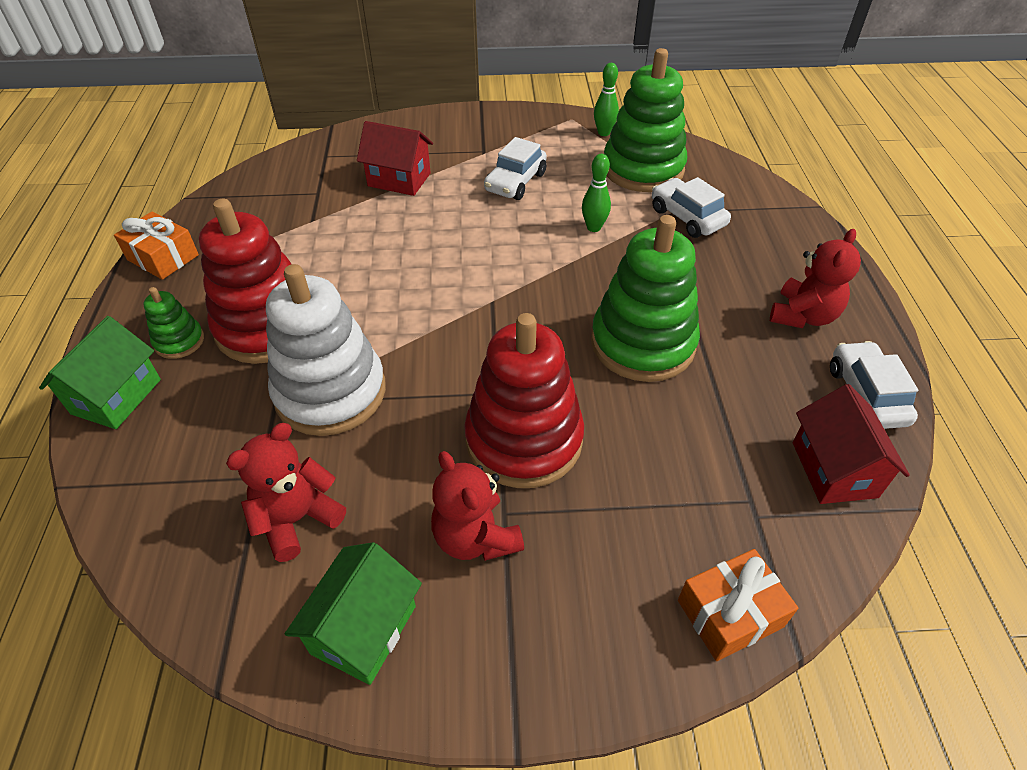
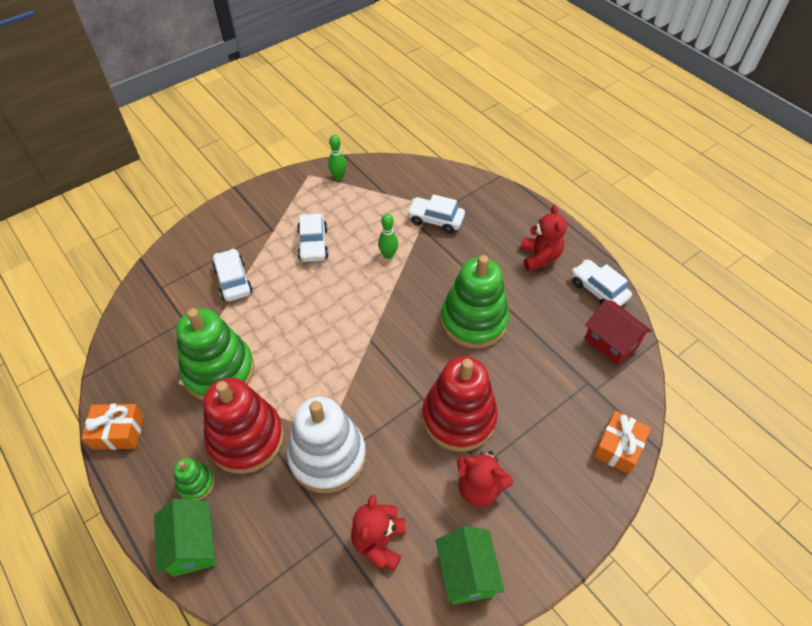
camera: 35 degrees left, 5 degrees up
red house [357,121,433,196] -> white car [212,249,253,301]
green stacking toy [604,48,687,192] -> green stacking toy moved to [176,308,255,400]

